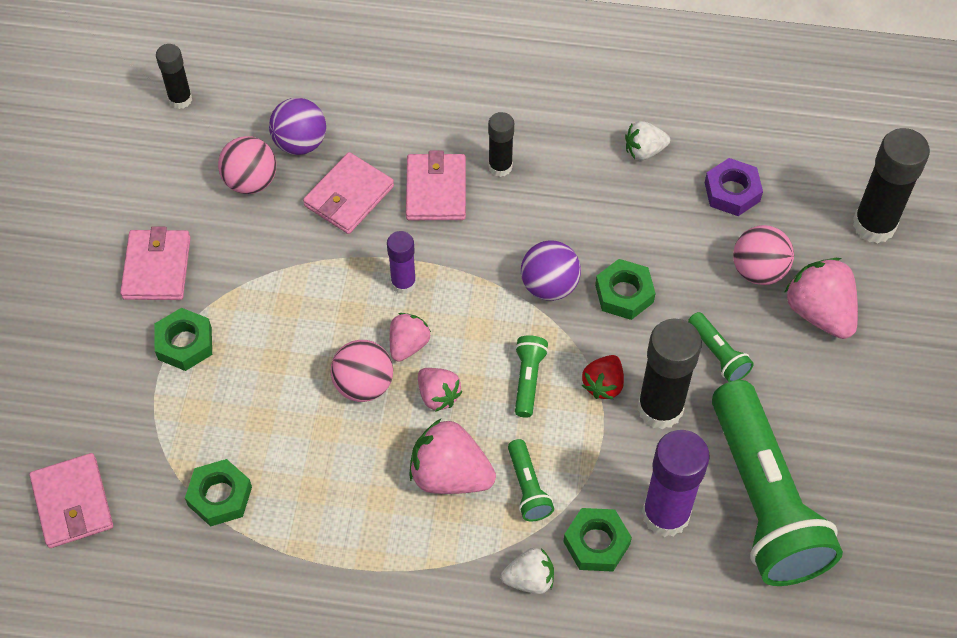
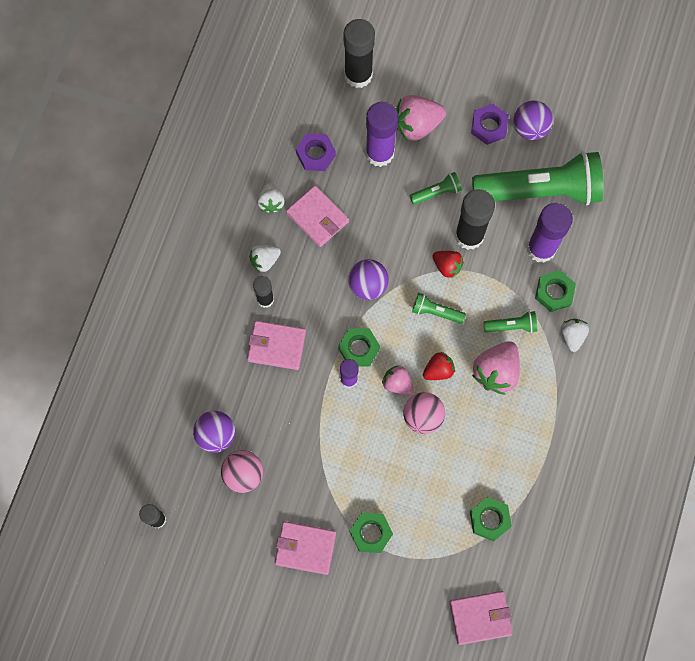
camera: 80 degrees left, 15 degrees up
pink wallet [303,152,394,234] -> pink wallet moved to [286,185,349,247]
pink strawberry [418,368,462,412] -> red strawberry [423,352,455,380]
green nut [595,259,656,320] -> green nut moved to [338,328,380,367]
pink ball [733,225,794,285] -> purple glue stick [366,102,398,167]
none -> white strawberry [249,245,281,272]
none -> purple nut [471,104,509,145]
none -> purple ball [513,100,553,140]

